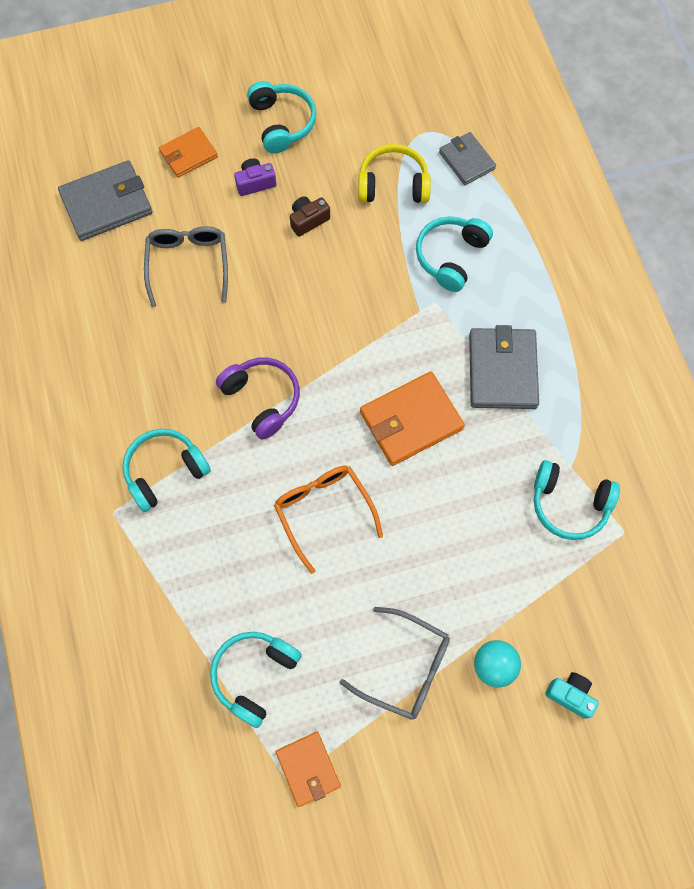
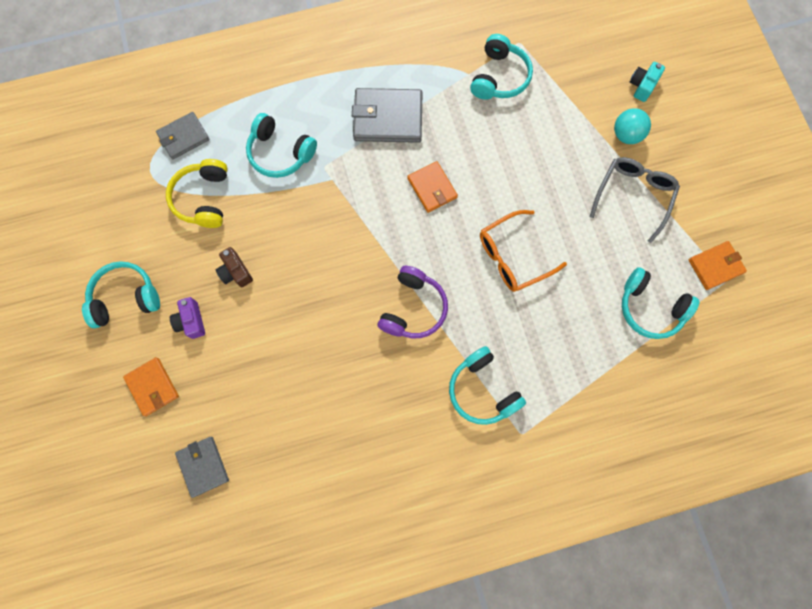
camera: 90 degrees left, 5 degrees up
grey wallet [58,160,152,241] -> grey wallet [175,437,229,498], size x0.62
grey glasses [144,226,228,307] -> none
purple headphones [216,357,300,440] -> purple headphones turned 150 degrees clockwise [378,266,448,338]
orange wallet [360,372,465,466] -> orange wallet [407,161,458,213], size x0.62

